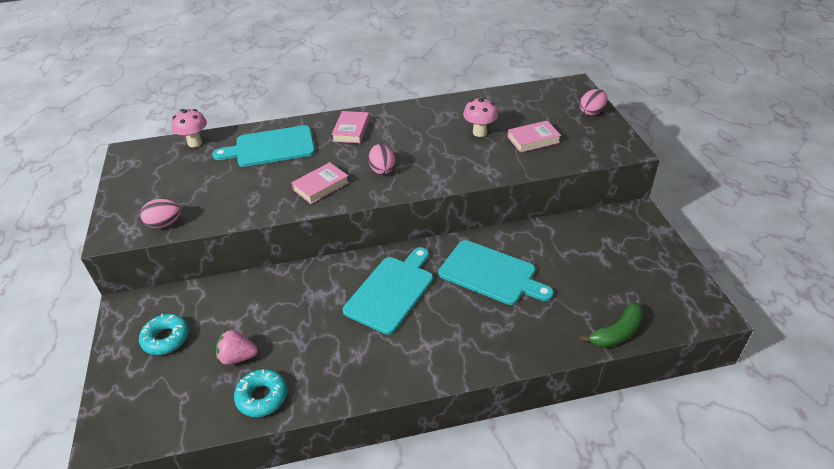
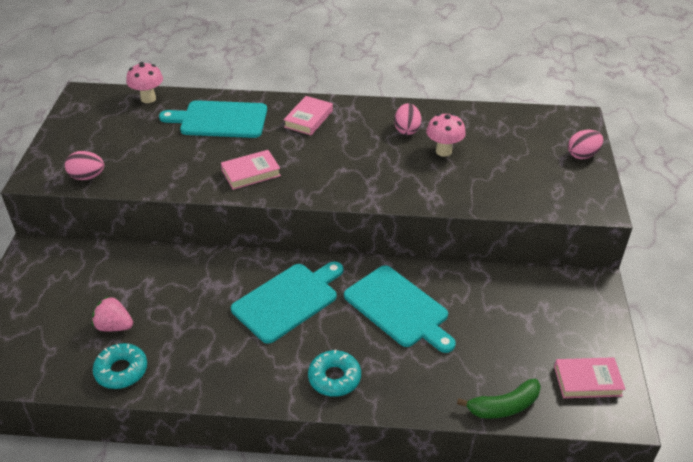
camera: 15 degrees right, 0 degrees up
turquoise donut [139,314,189,355] -> turquoise donut moved to [308,349,361,397]
pink egg [368,144,395,175] -> pink egg moved to [394,103,421,135]
pink book [507,121,561,153] -> pink book moved to [554,357,626,398]

